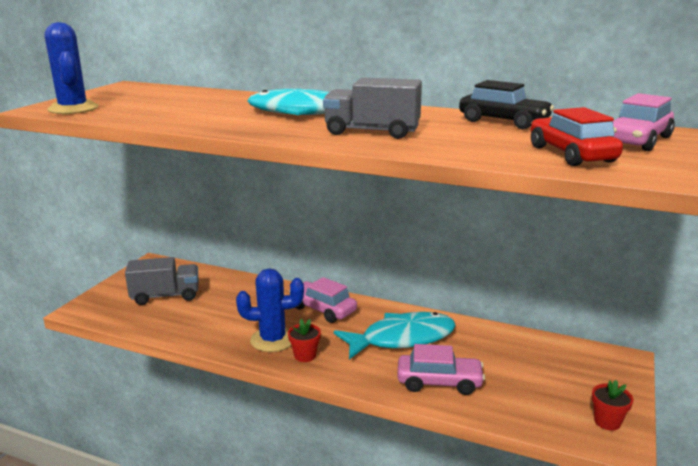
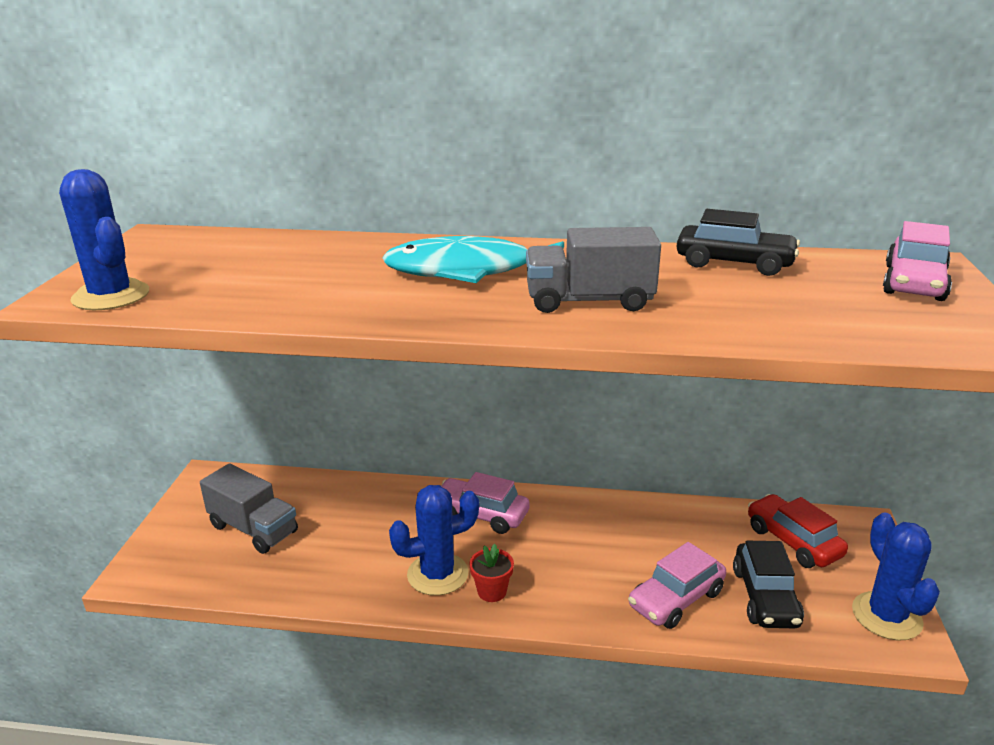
camera: 15 degrees left, 5 degrees up
grey truck [125,257,199,305] -> grey truck turned 60 degrees clockwise [200,463,298,554]
turquoise fish [334,312,456,359] -> none
pink car [397,344,485,395] -> pink car turned 150 degrees clockwise [628,542,726,629]
red car [531,107,623,166] -> red car moved to [748,494,848,568]
red flower pot [592,380,633,430] -> blue cactus [852,513,940,640]
none -> black car [733,541,804,628]

